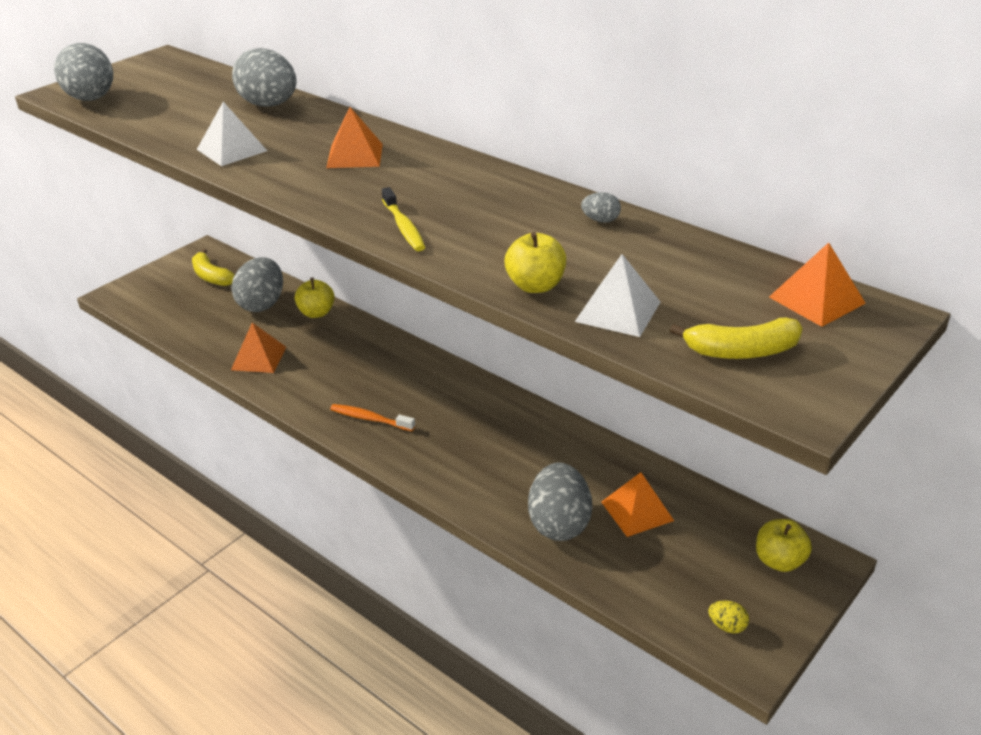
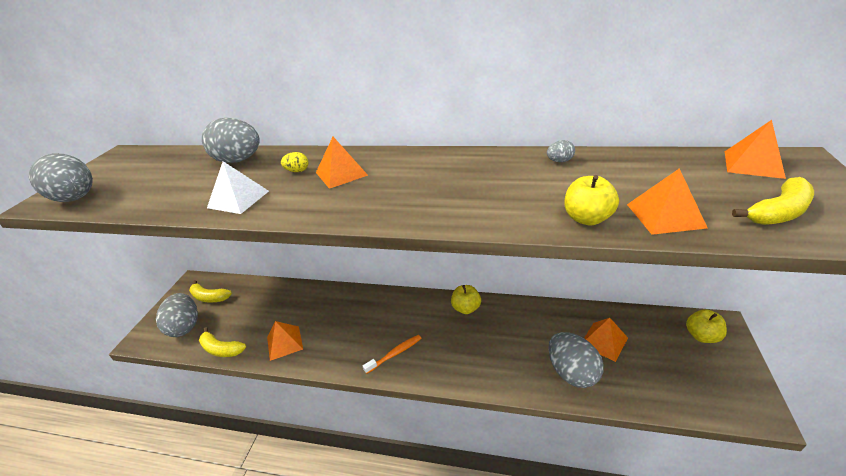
camera: 25 degrees left, 0 degrees up
grey egg [231,257,283,312] -> grey egg moved to [156,293,198,337]
yellow apple [295,278,335,318] -> yellow apple moved to [451,285,481,314]
orange toothbrush [330,404,415,431] -> orange toothbrush turned 150 degrees clockwise [363,335,422,374]
yellow toothbrush [382,187,425,251] -> none
white pyramid [575,254,660,337] -> orange pyramid [627,168,708,235]
yellow egg [708,601,749,634] -> yellow egg moved to [281,152,308,172]
none -> yellow banana [199,327,246,357]

